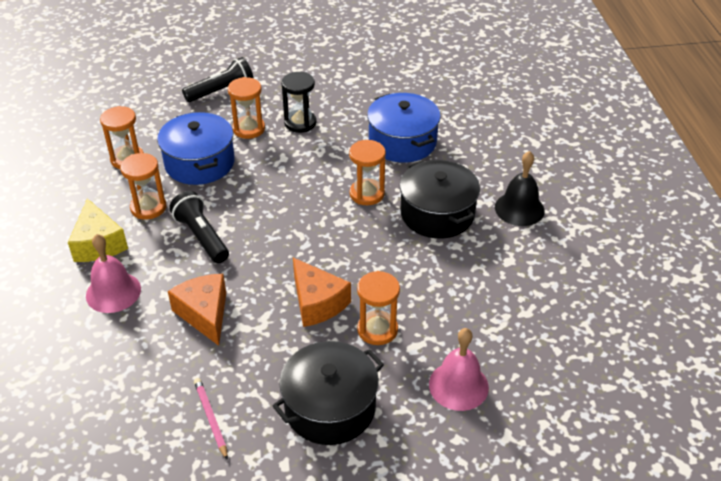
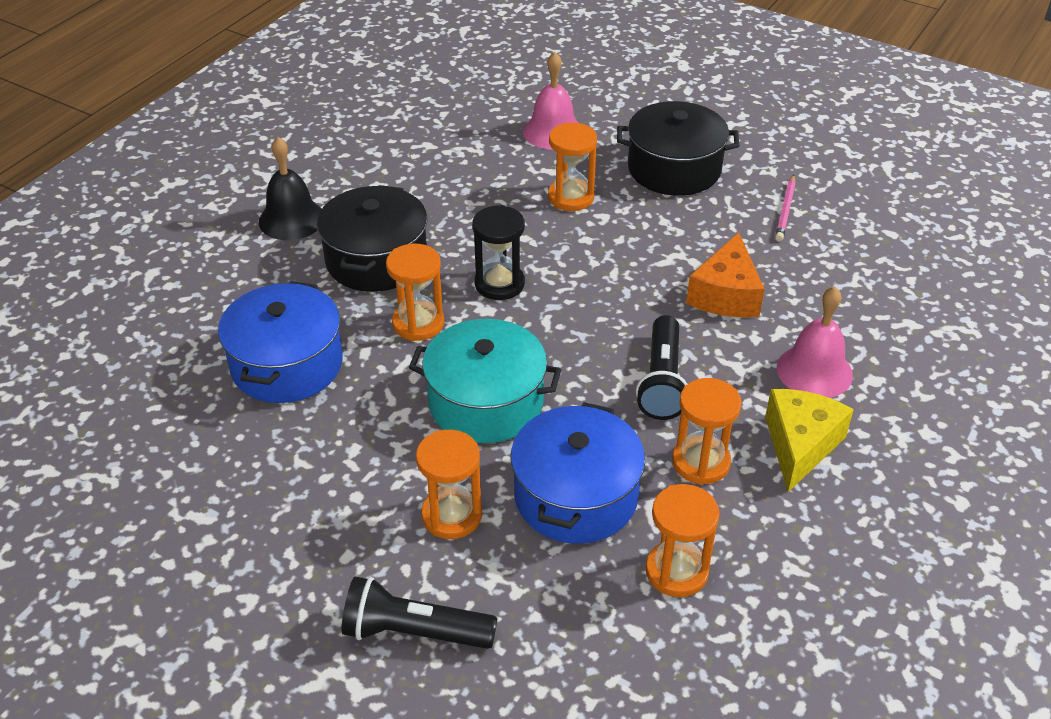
camera: 140 degrees left, 0 degrees up
black hourglass [281,72,316,133] -> black hourglass moved to [472,205,525,300]
orange cheese [293,258,351,327] -> none
none -> turquoise pot [409,319,561,443]

